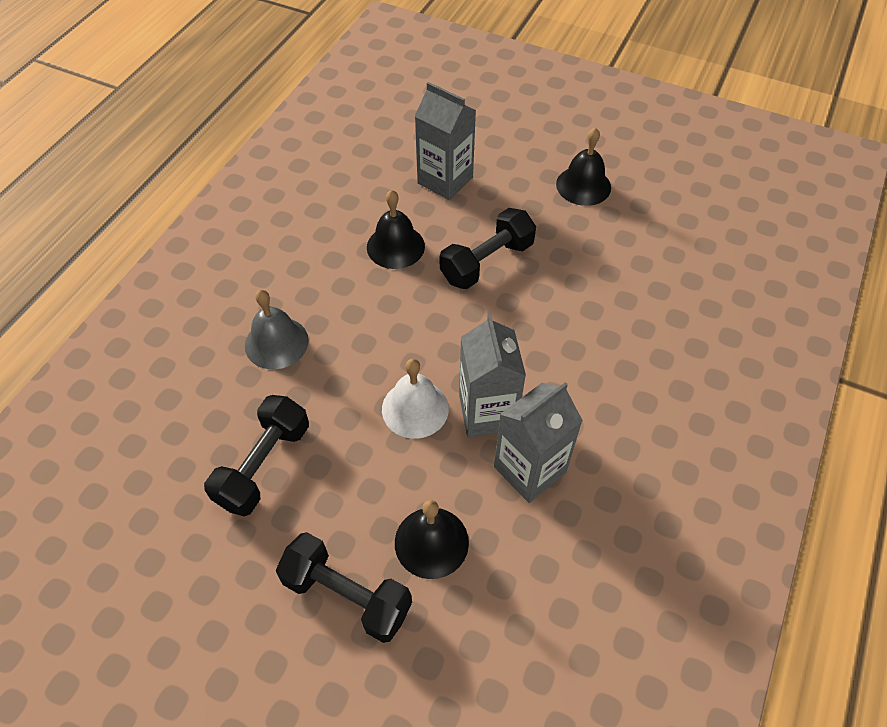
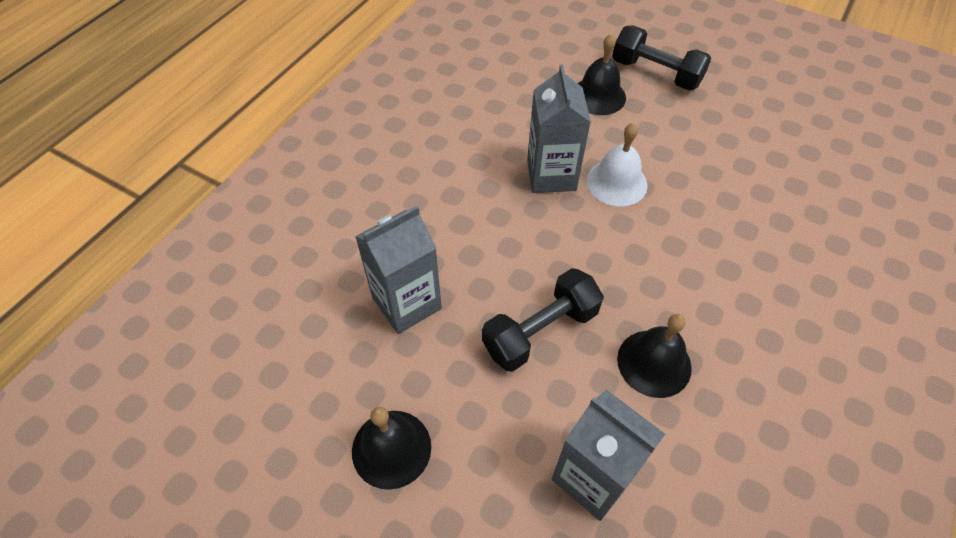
camera: 175 degrees left, 0 degrees up
black dumbbell [204,395,309,516] -> none
grey bell [245,290,309,369] -> none
grey carton [494,382,583,503] -> grey carton moved to [355,206,442,334]

